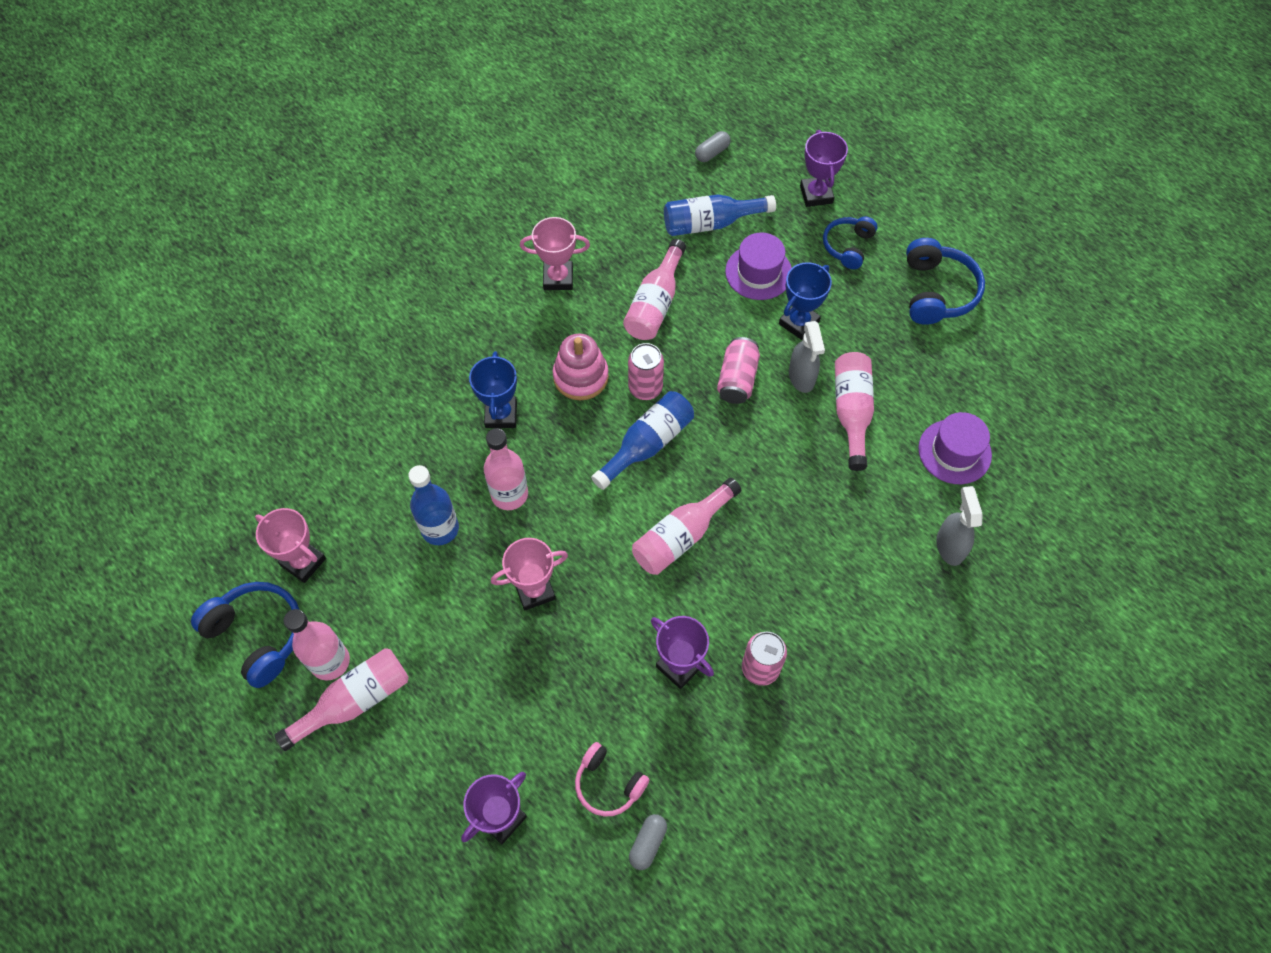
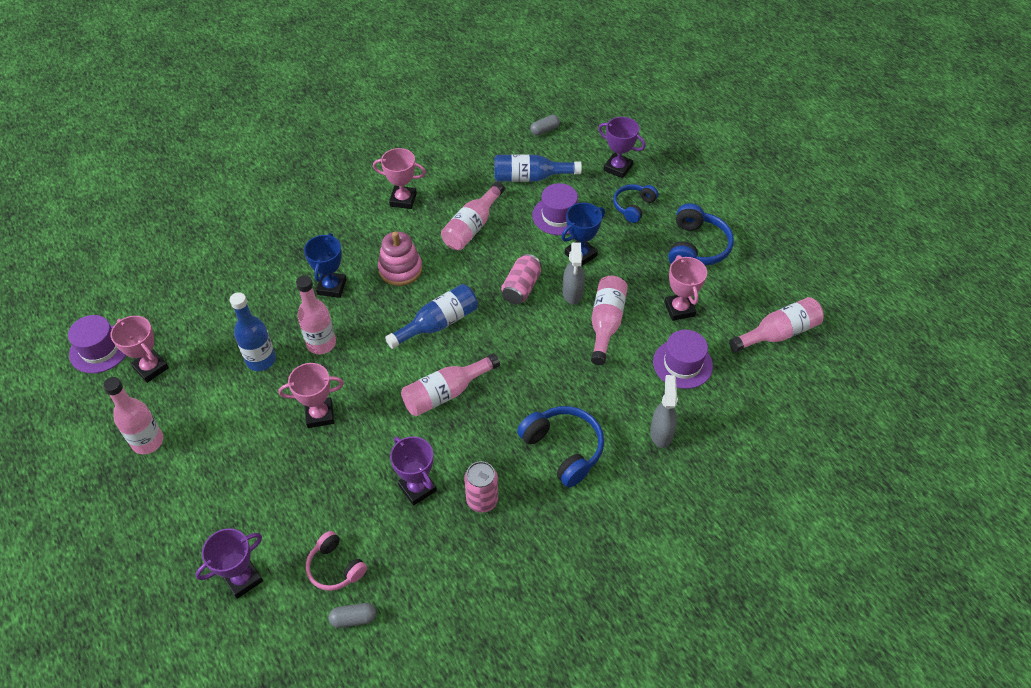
camera: 10 degrees right, 10 degrees down
blue headphones [191,582,300,688] -> blue headphones moved to [517,406,604,488]
pink bottle [274,648,409,751] -> pink bottle moved to [729,297,824,352]
pink can [628,343,664,400] -> none
grey capsule [629,814,667,870] -> grey capsule turned 45 degrees clockwise [329,603,376,628]
purple trophy [800,130,848,207] -> purple trophy turned 60 degrees counterclockwise [598,117,646,178]
none -> purple hat [68,315,126,373]
none -> pink trophy [664,255,707,321]

